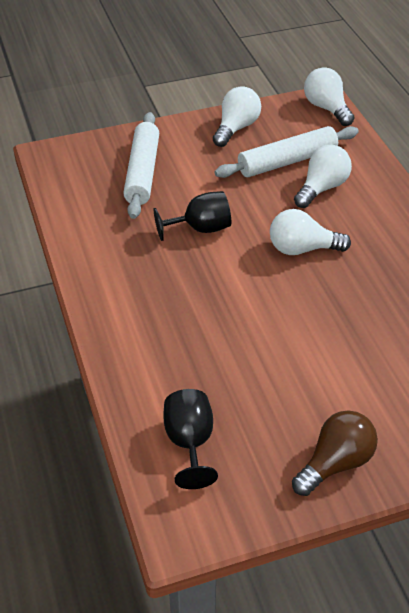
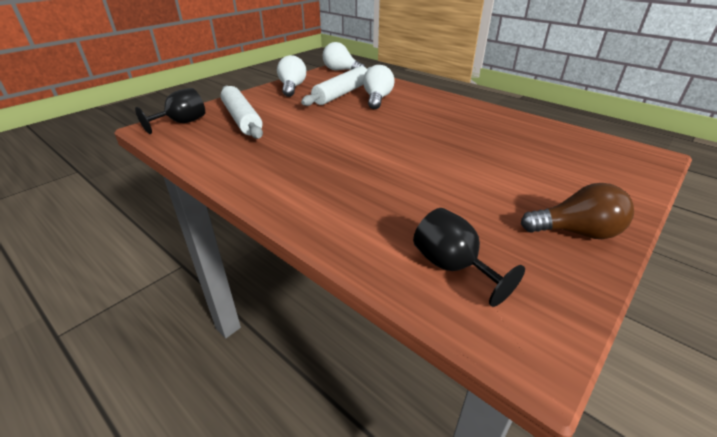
camera: 30 degrees left, 10 degrees down
black goblet [154,191,231,241] -> black goblet moved to [135,88,205,134]
white light bulb [270,209,351,255] -> none
brown light bulb [292,410,378,496] -> brown light bulb turned 75 degrees clockwise [521,183,634,239]

